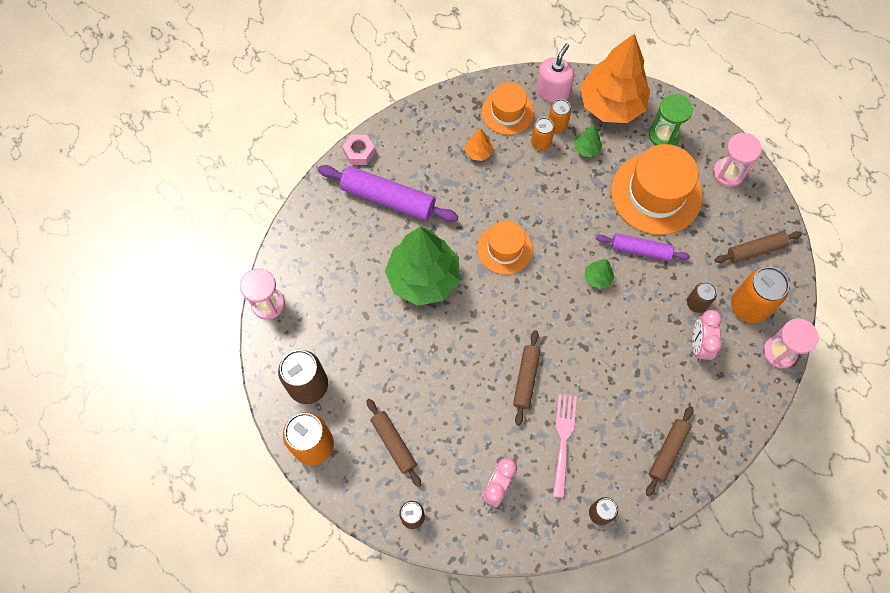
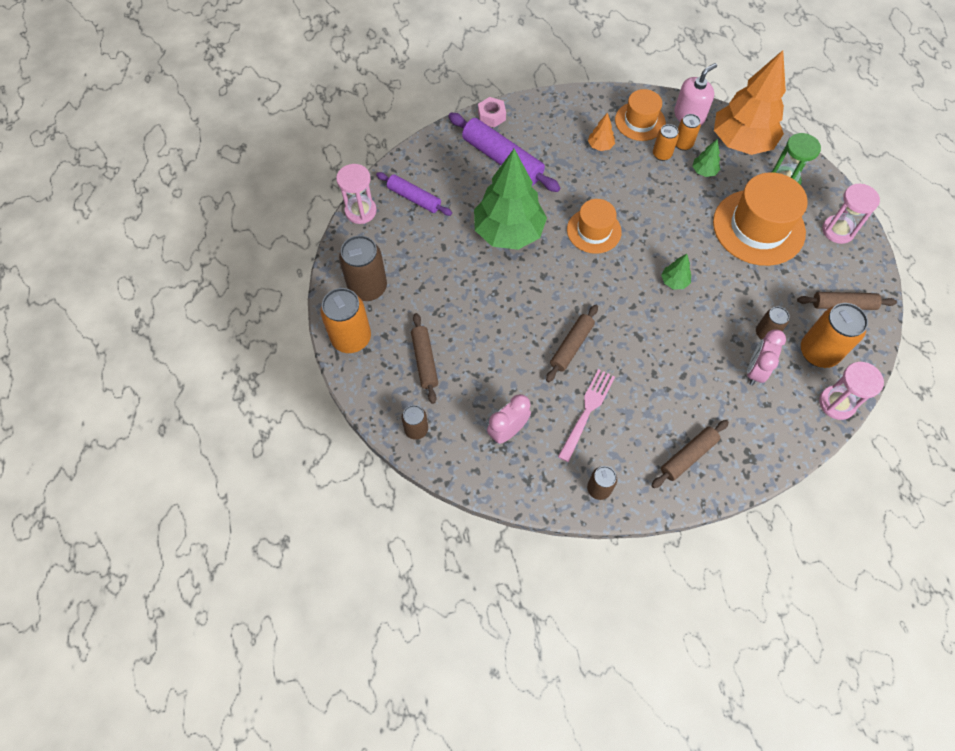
camera: 20 degrees right, 5 degrees down
purple rolling pin [596,233,690,261] -> purple rolling pin moved to [376,172,452,216]

